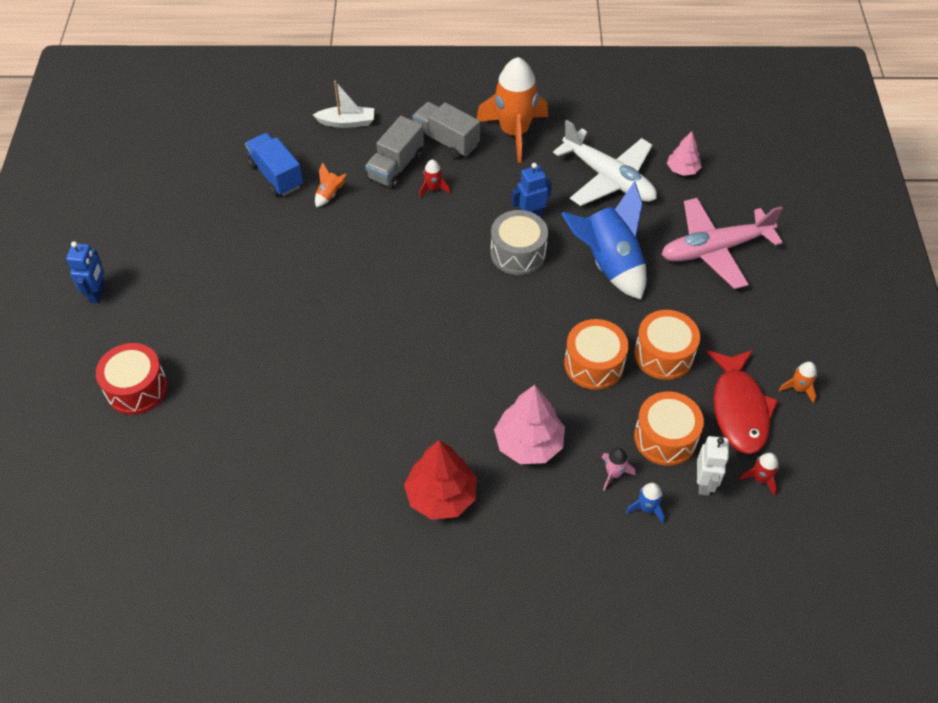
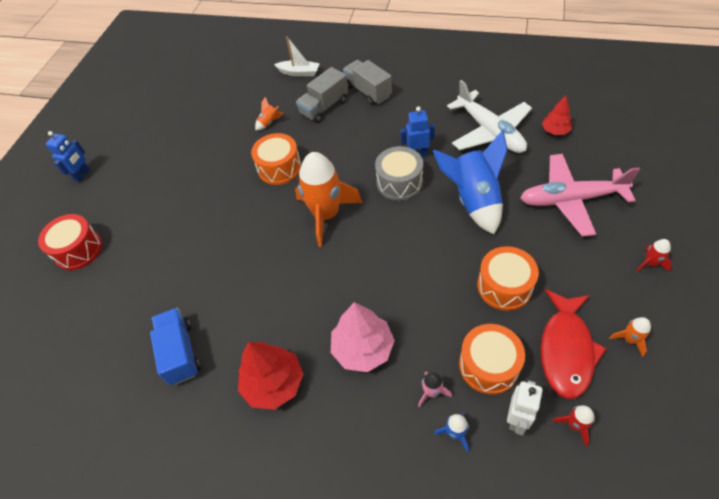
camera: 20 degrees right, 0 degrees up
blue truck [245,133,303,196] -> blue truck moved to [150,308,201,385]
red rocket [419,160,450,198] -> red rocket moved to [636,239,672,272]
orange rocket [477,57,548,163] -> orange rocket moved to [295,152,362,247]
orange drum [564,319,629,390] -> orange drum moved to [251,133,301,185]
pink tree [667,131,702,176] -> red tree [542,96,572,135]

